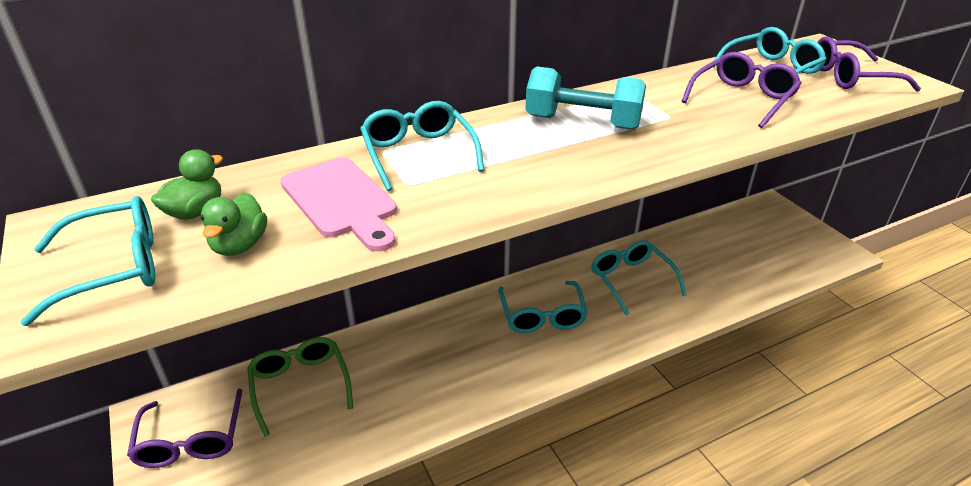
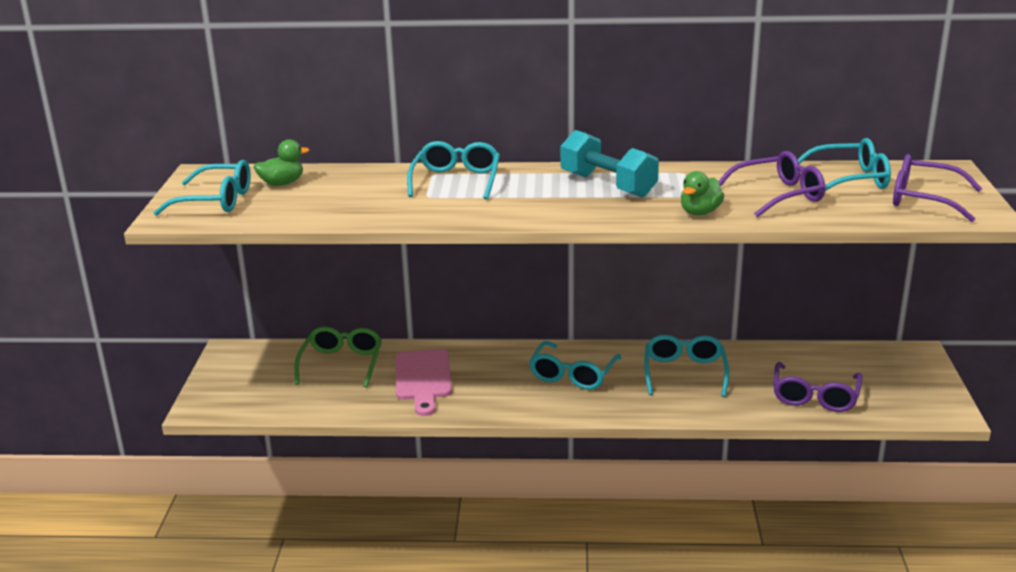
camera: 30 degrees right, 10 degrees down
purple glasses [127,388,242,468] -> purple glasses moved to [773,362,863,412]
green duck [201,193,267,256] -> green duck moved to [681,171,724,215]
pink cutting board [280,157,397,252] -> pink cutting board moved to [395,349,452,416]

